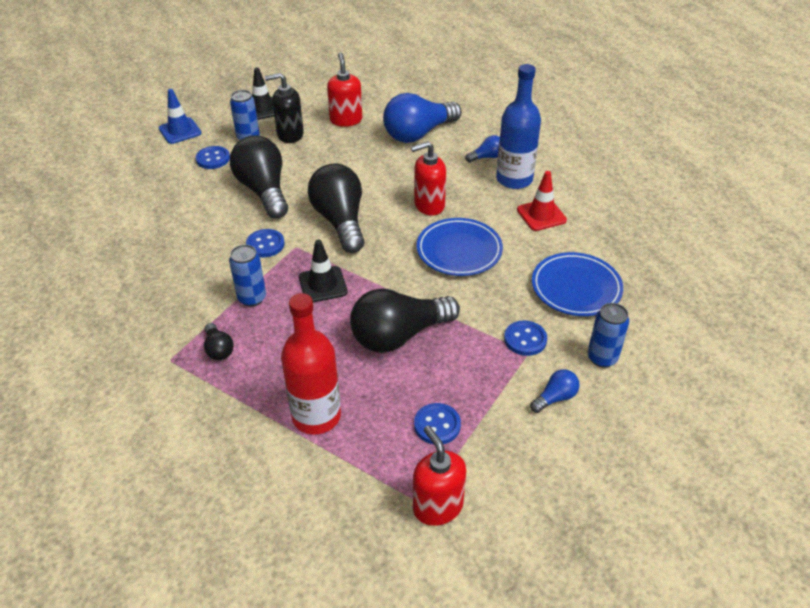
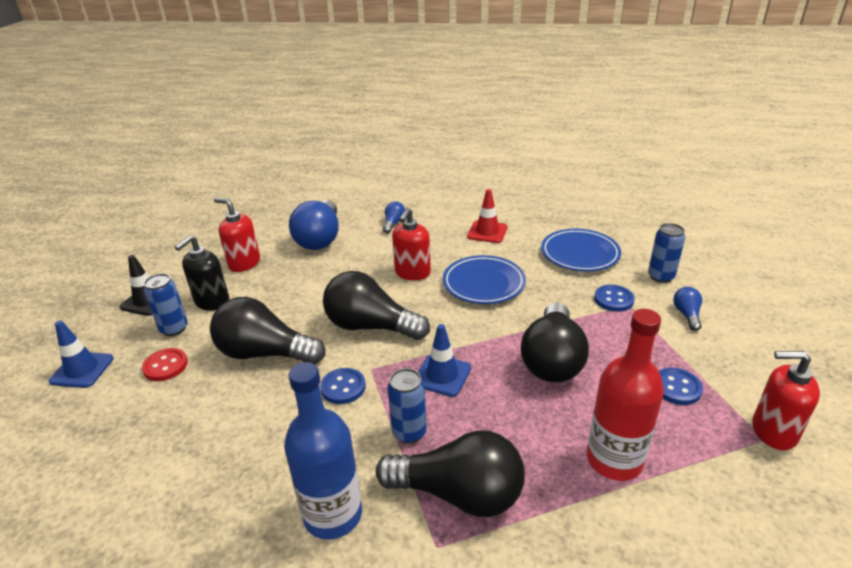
camera: 50 degrees left, 10 degrees down
blue button [196,146,230,169] -> red button [142,348,188,381]
black light bulb [204,323,234,360] -> black light bulb [376,430,525,517], size x2.20
black traffic cone [299,240,348,303] -> blue traffic cone [418,324,471,397]
blue bottle [496,64,541,189] -> blue bottle moved to [284,362,362,540]

